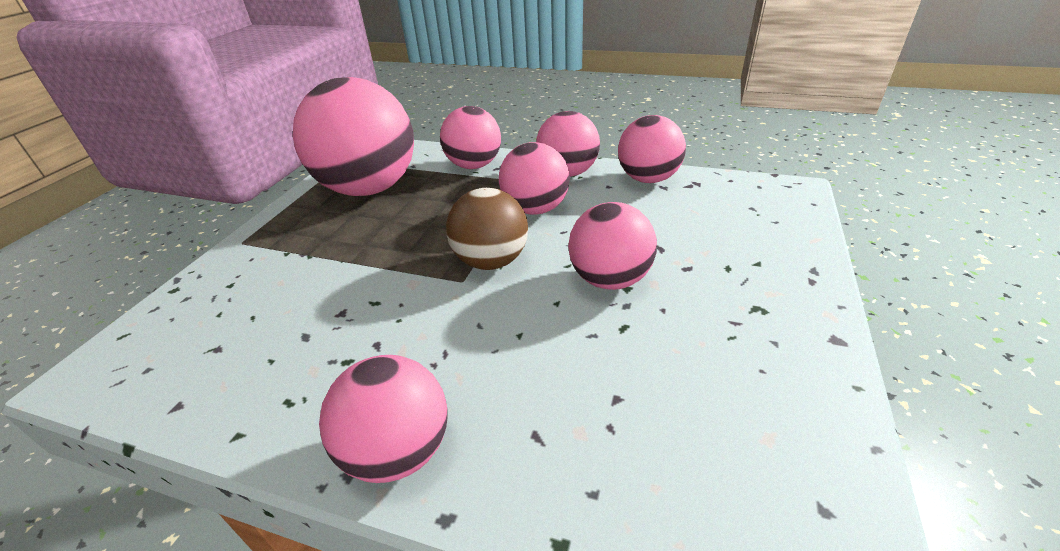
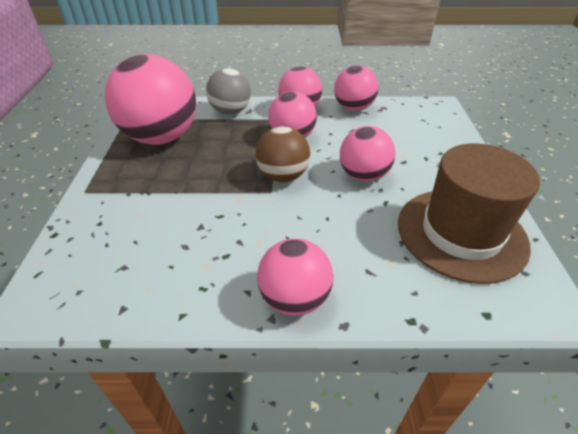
camera: 20 degrees left, 5 degrees up
pink ball [440,106,501,169] -> grey ball [206,68,251,115]
none -> brown hat [398,144,540,284]

